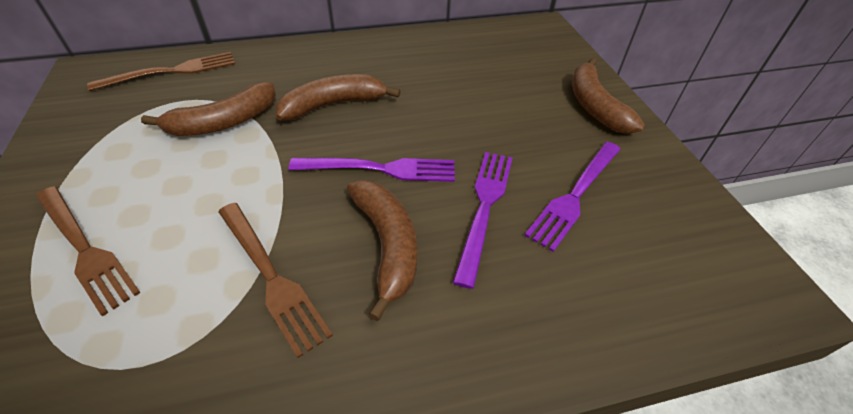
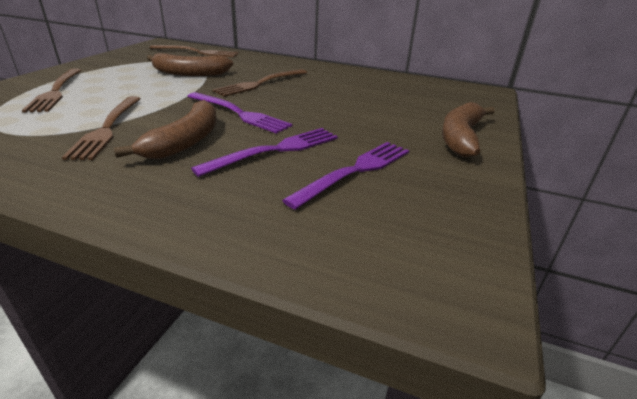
camera: 35 degrees right, 15 degrees down
brown banana [276,74,401,120] -> brown fork [213,69,307,97]
purple fork [524,142,621,252] -> purple fork turned 150 degrees clockwise [282,142,409,210]

